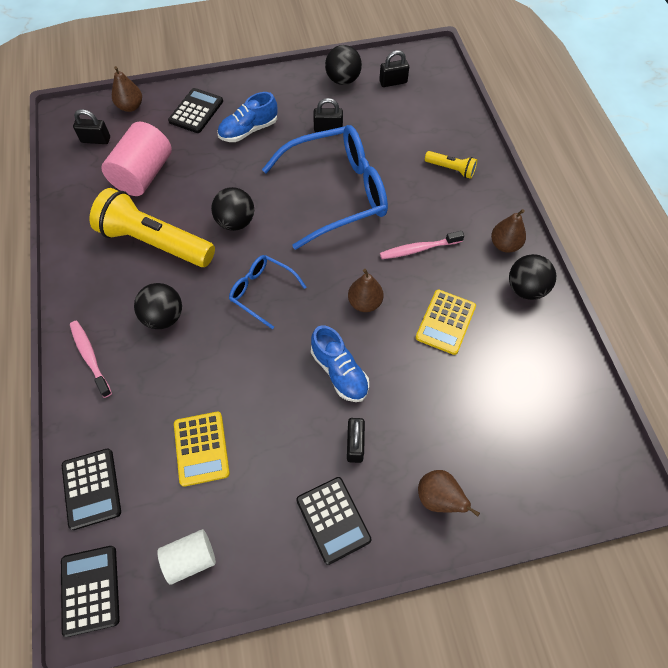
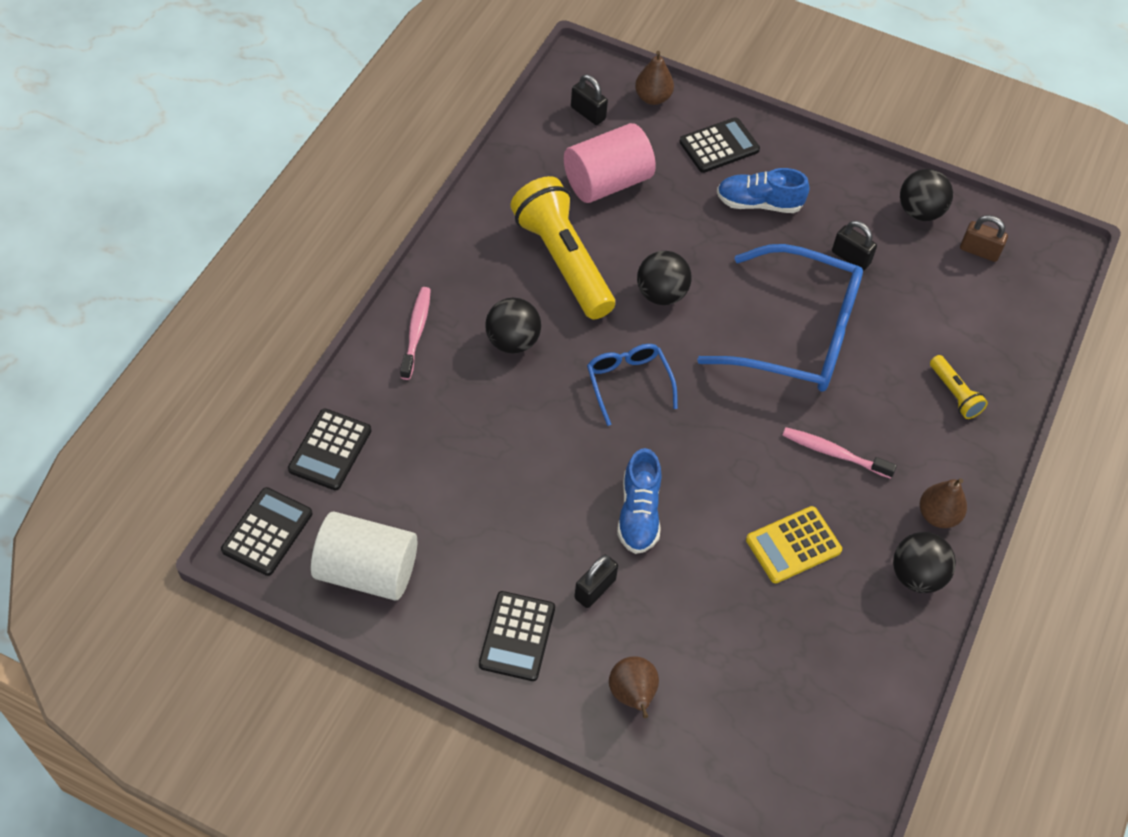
camera: 35 degrees right, 5 degrees down
white cylinder [157,529,216,585] -> white cylinder [311,511,417,600], size x1.69
yellow calculator [174,412,230,487] -> none
brown pear [348,269,384,312] -> none
black padlock [379,50,409,87] -> brown padlock [960,215,1008,262]

